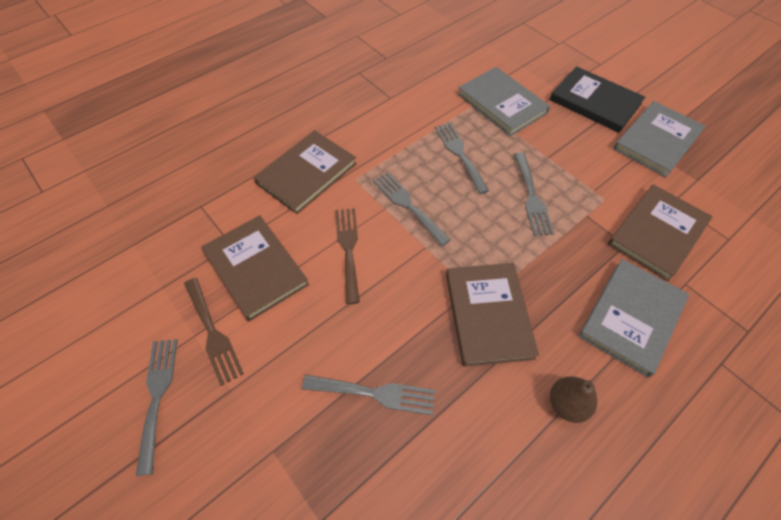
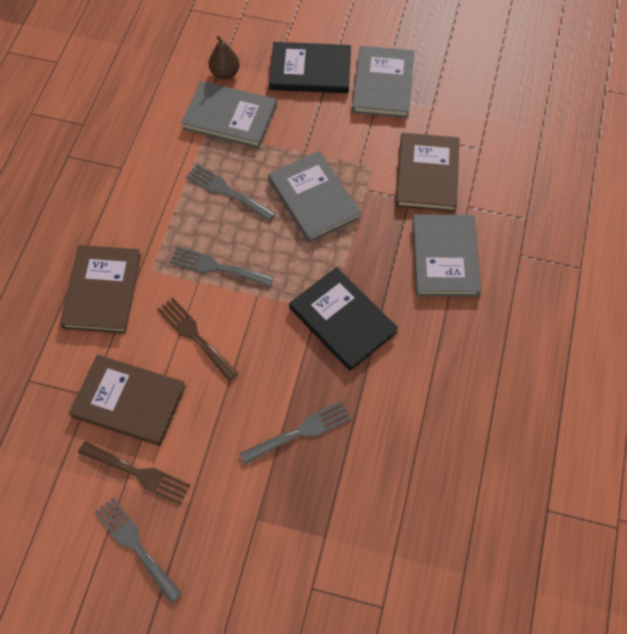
camera: 35 degrees left, 5 degrees up
brown book [446,263,539,367] -> black book [289,267,398,371]
grey fork [514,153,554,236] -> grey book [268,151,361,242]
brown pear [550,376,597,423] -> brown pear moved to [209,36,240,80]

